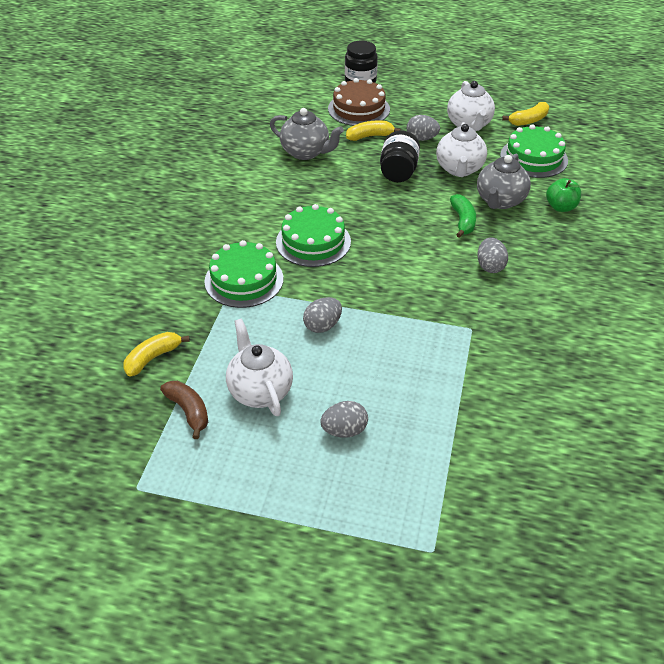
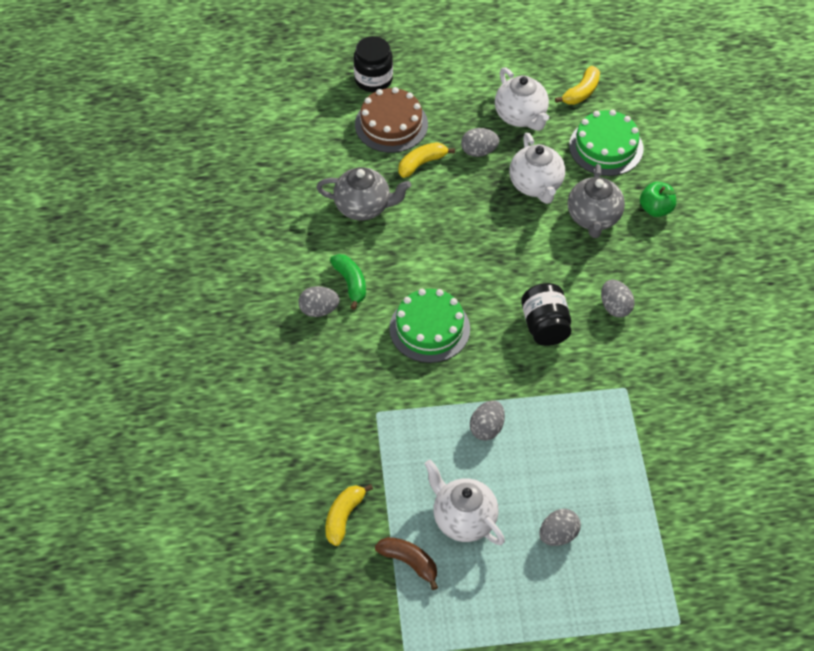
camera: 20 degrees left, 10 degrees up
green cake [204,240,283,308] -> none
black jar [380,130,420,182] -> black jar moved to [521,283,572,346]
green banana [450,194,476,238] -> green banana moved to [330,254,366,310]
none -> grey egg [298,286,340,317]

